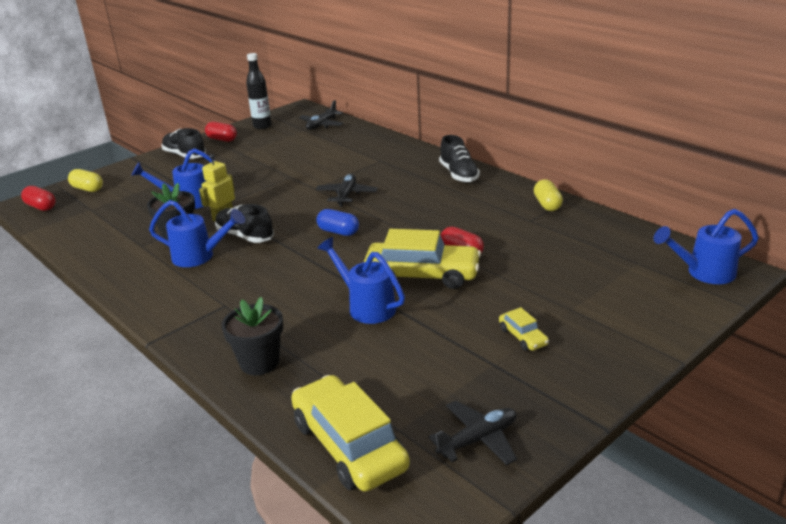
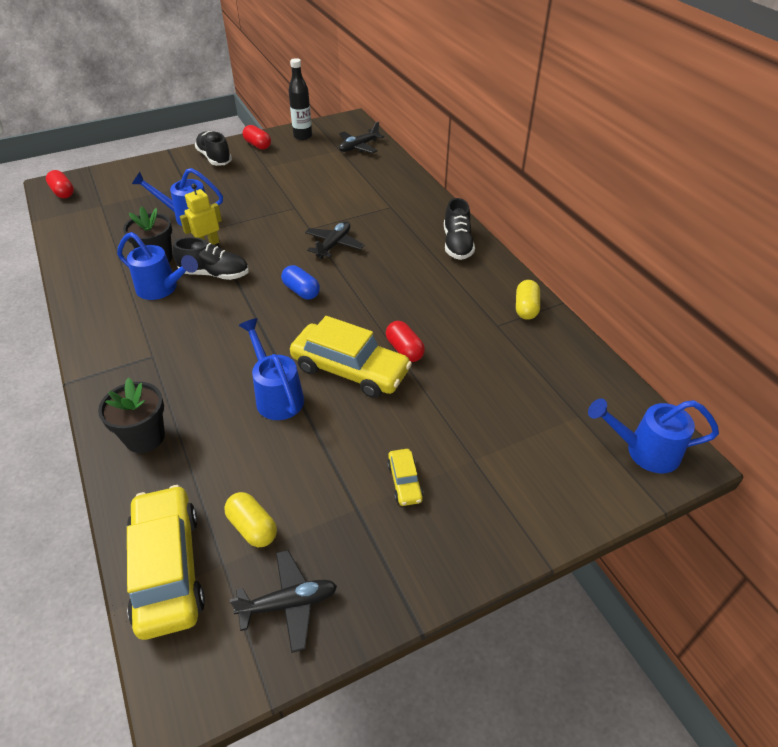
camera: 15 degrees right, 15 degrees up
yellow capsule [68,169,103,192] -> yellow capsule moved to [224,492,277,547]
black shoe [215,204,274,243] -> black shoe turned 135 degrees clockwise [172,237,249,280]

